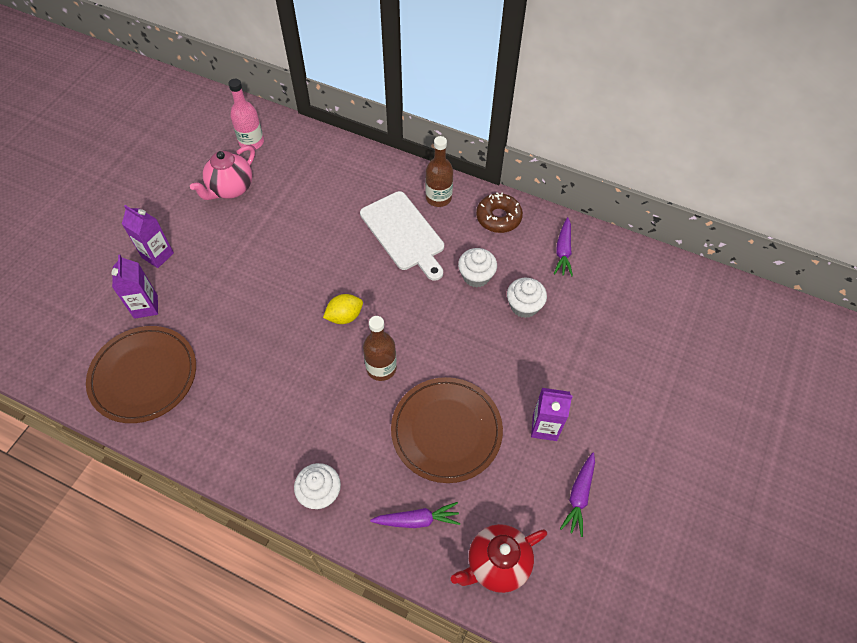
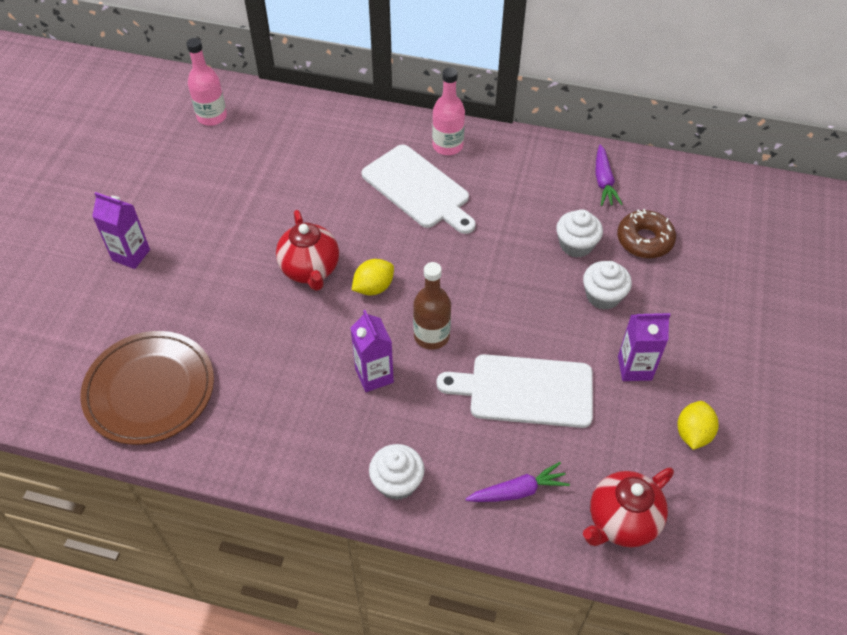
camera: 10 degrees left, 5 degrees down
purple carton [112,255,158,319] -> purple carton moved to [350,310,394,392]
pink teapot [190,146,255,200] -> none
brown plate [391,377,503,483] -> white cutting board [436,354,593,428]
brown bottle [425,136,453,207] -> pink bottle [432,67,465,155]
white cupcake [458,248,497,288] -> white cupcake moved to [583,261,632,310]
brown donut [476,193,523,233] -> brown donut moved to [617,209,676,258]
purple carrot [560,453,595,537] -> yellow lemon [677,401,719,450]
none -> red teapot [276,210,339,291]

